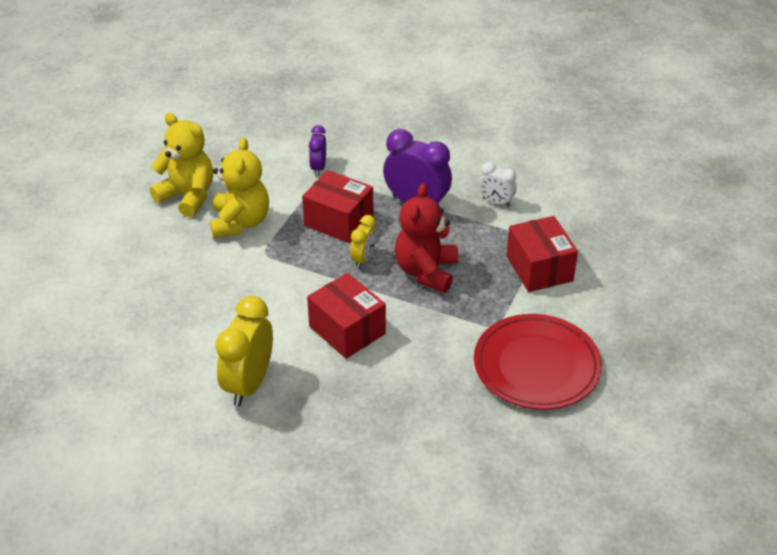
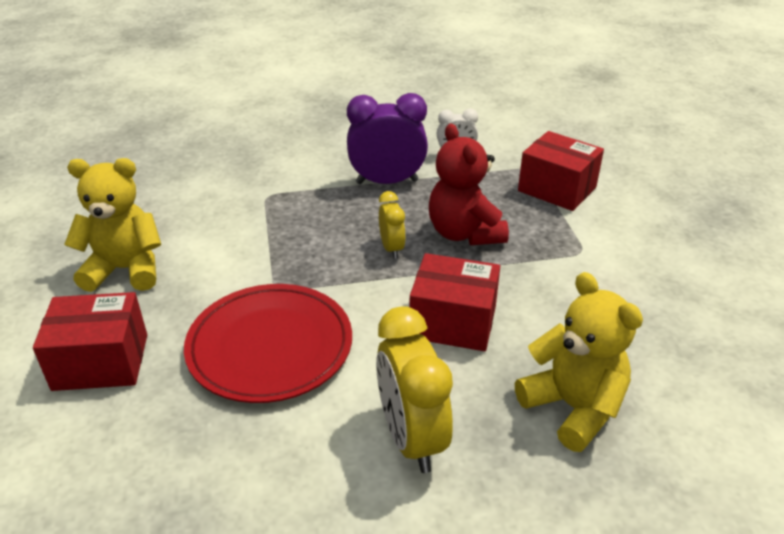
camera: 35 degrees left, 5 degrees down
yellow teddy bear [210,137,269,238] -> yellow teddy bear moved to [515,272,643,452]
red box [302,170,374,243] -> red box moved to [33,292,147,391]
purple clock [309,125,326,176] -> none
red plate [474,314,602,410] -> red plate moved to [184,284,352,403]

